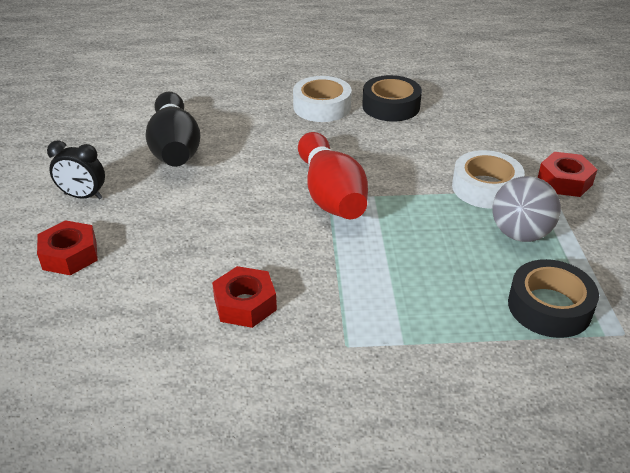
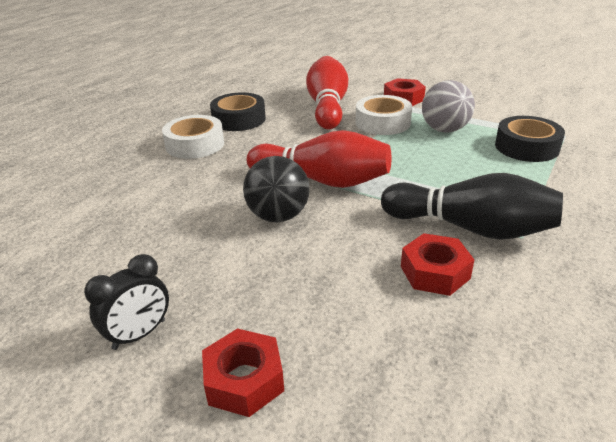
camera: 55 degrees left, 5 degrees down
black bowling pin [145,92,201,167] -> black bowling pin moved to [381,173,563,240]
none -> black ball [243,156,310,222]
none -> red bowling pin [306,56,348,129]

